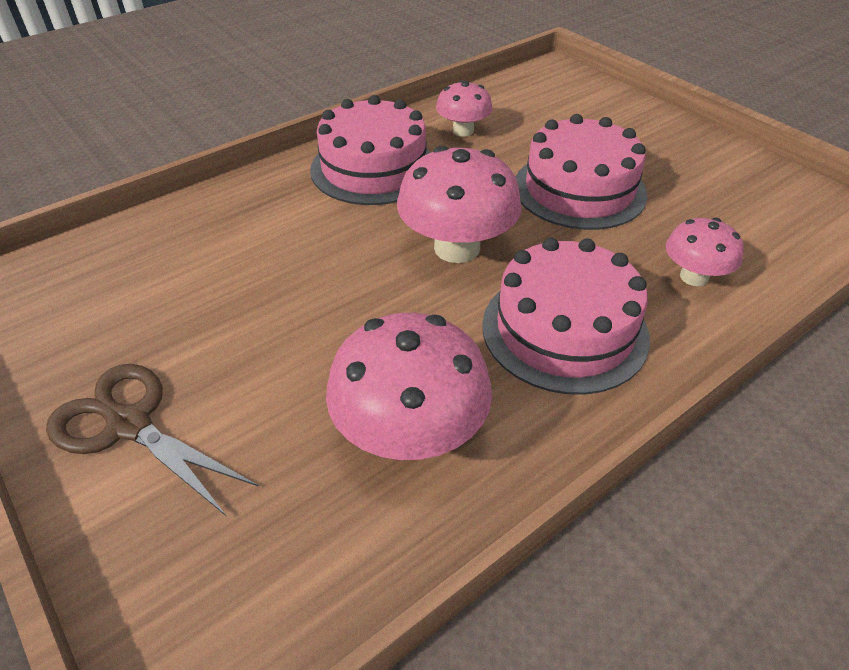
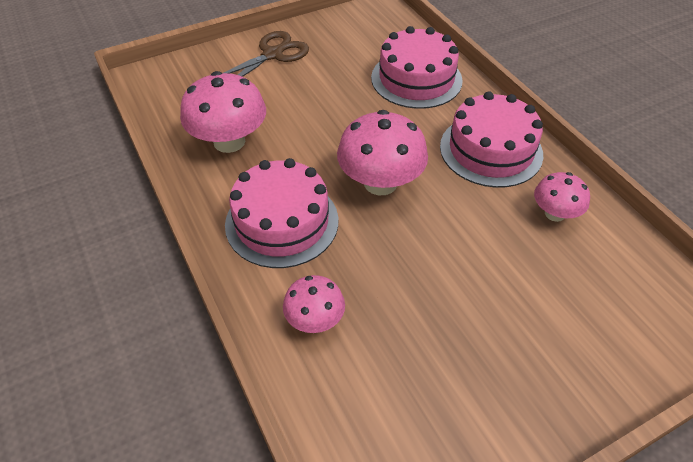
camera: 100 degrees right, 5 degrees up
pink cake [516,114,647,230] -> pink cake moved to [371,26,463,109]

